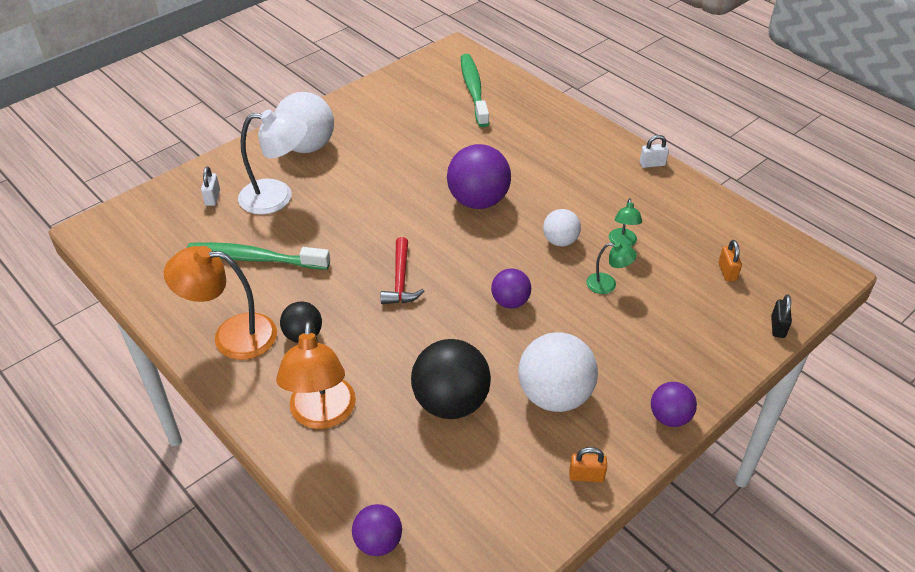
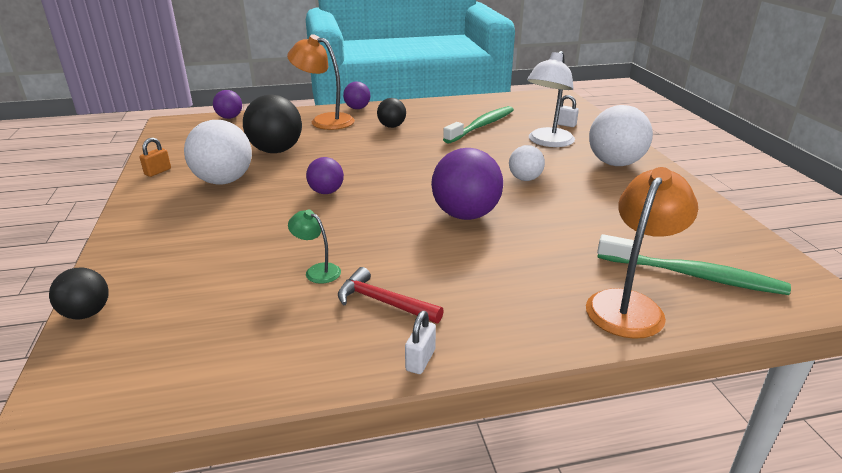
camera: 120 degrees right, 15 degrees down
orange lamp [164,246,277,360] -> orange lamp moved to [586,167,698,339]
red hammer [381,237,425,304] -> red hammer moved to [338,267,444,323]
white ball [543,209,581,246] -> white ball moved to [509,145,545,181]
green lamp [586,242,637,294] -> none
purple ball [651,382,697,427] -> purple ball moved to [343,82,370,109]
orange padlock [718,240,742,281] -> none
black padlock [771,294,792,338] -> black ball [49,268,109,319]

